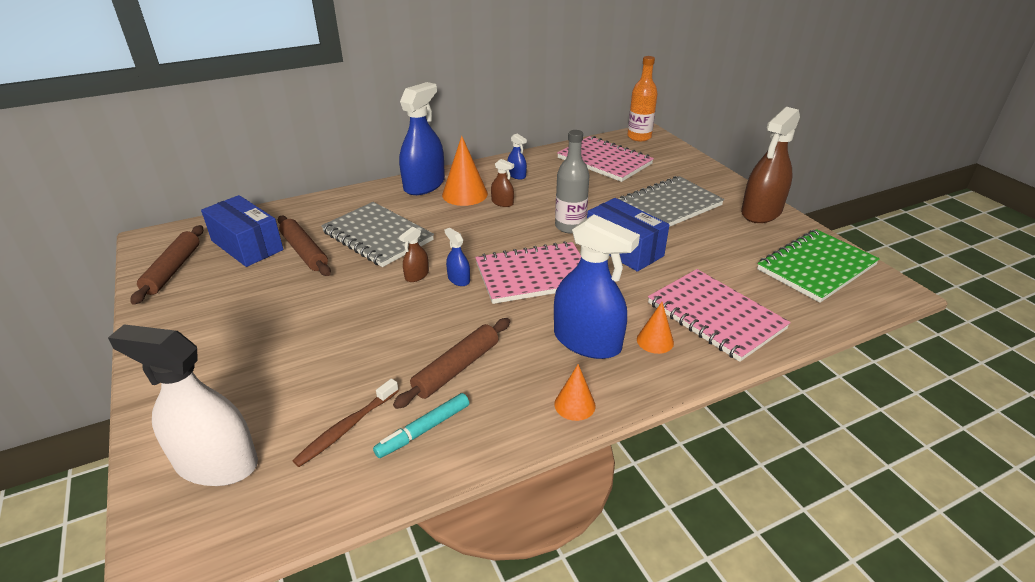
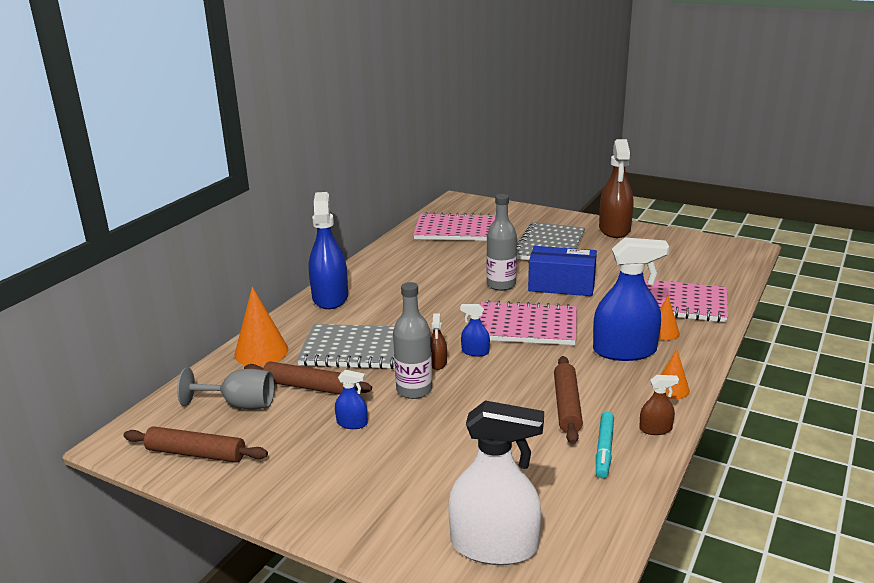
camera: 35 degrees left, 10 degrees down
white spray bottle [108,324,258,486] -> white spray bottle turned 150 degrees counterclockwise [448,400,544,565]
brown rolling pin [130,225,203,305] -> brown rolling pin turned 45 degrees counterclockwise [123,426,268,463]
blue box [201,195,283,267] -> grey goblet [177,368,274,409]
brown toothbrush [293,378,399,467] -> none
orange cone [442,136,488,206] -> orange cone moved to [234,287,288,366]
pink notebook [475,241,581,304] -> pink notebook turned 60 degrees clockwise [480,300,577,345]
brown spray bottle [491,159,514,207] -> brown spray bottle moved to [639,375,679,435]
blue spray bottle [507,134,527,180] -> blue spray bottle moved to [335,370,368,429]
orange bottle [627,56,658,141] -> none
green notebook [757,229,880,303] -> none
none -> grey bottle [393,282,432,399]

